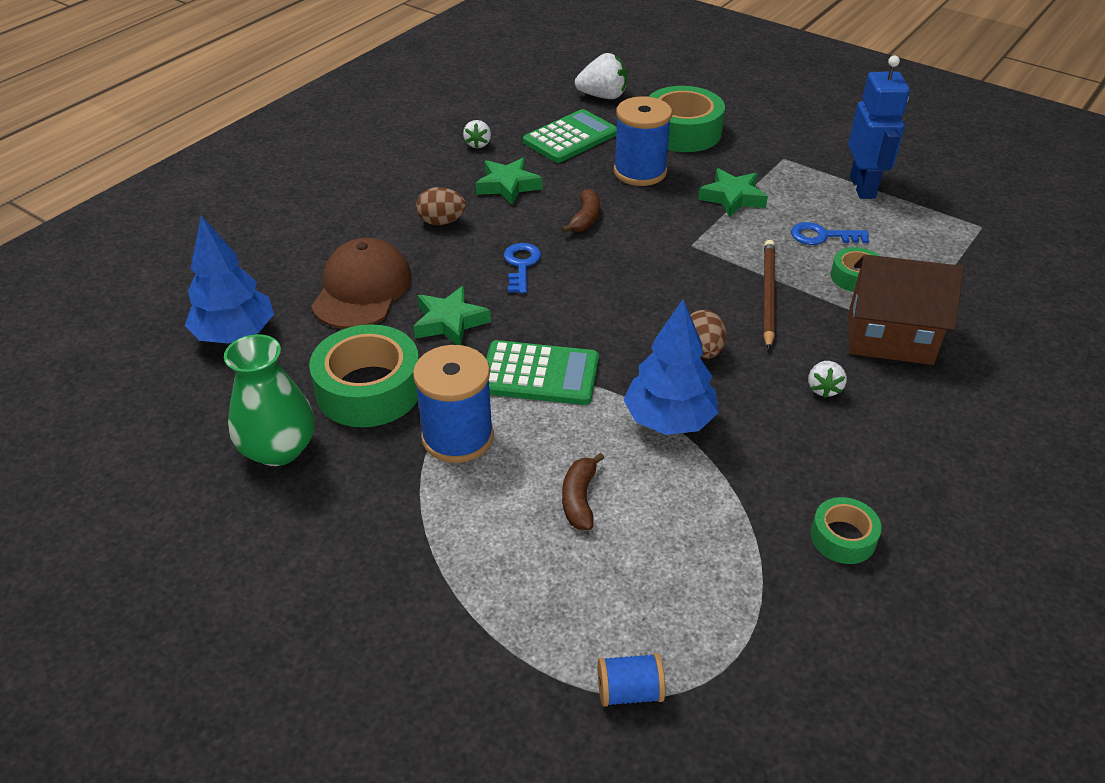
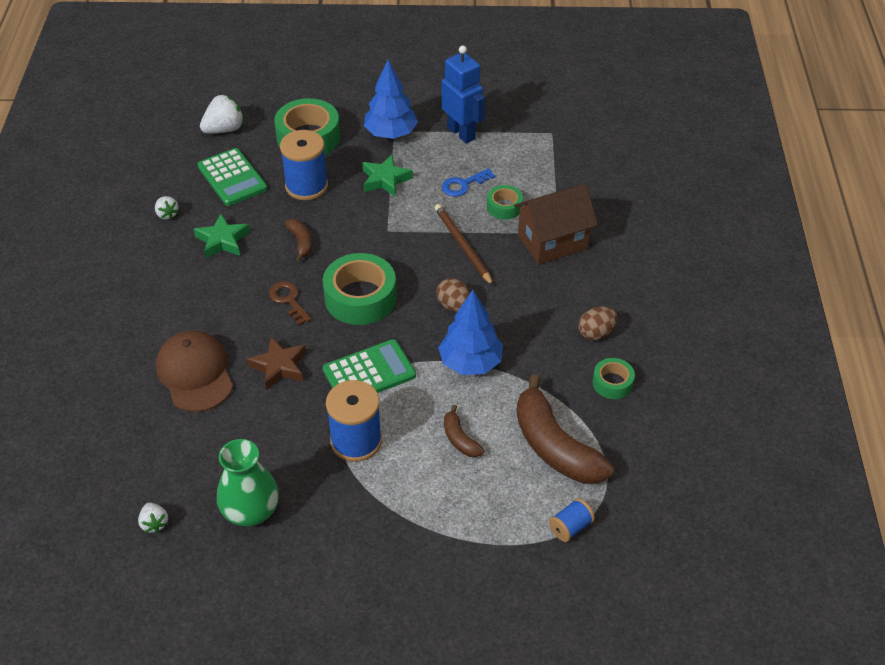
camera: 35 degrees left, 5 degrees up
blue tree [185,216,274,344] -> blue tree moved to [364,60,418,139]
green tape [309,324,419,427] -> green tape moved to [323,253,396,325]
green star [413,286,491,345] -> brown star [246,337,306,390]
brown egg [416,187,466,225] -> brown egg moved to [578,306,618,340]
blue key [504,243,541,293] -> brown key [269,281,312,326]
green calculator [523,109,617,163] -> green calculator turned 135 degrees clockwise [198,148,267,206]
white strawberry [808,361,847,398] -> white strawberry moved to [138,503,168,533]
none -> brown banana [517,375,614,484]

